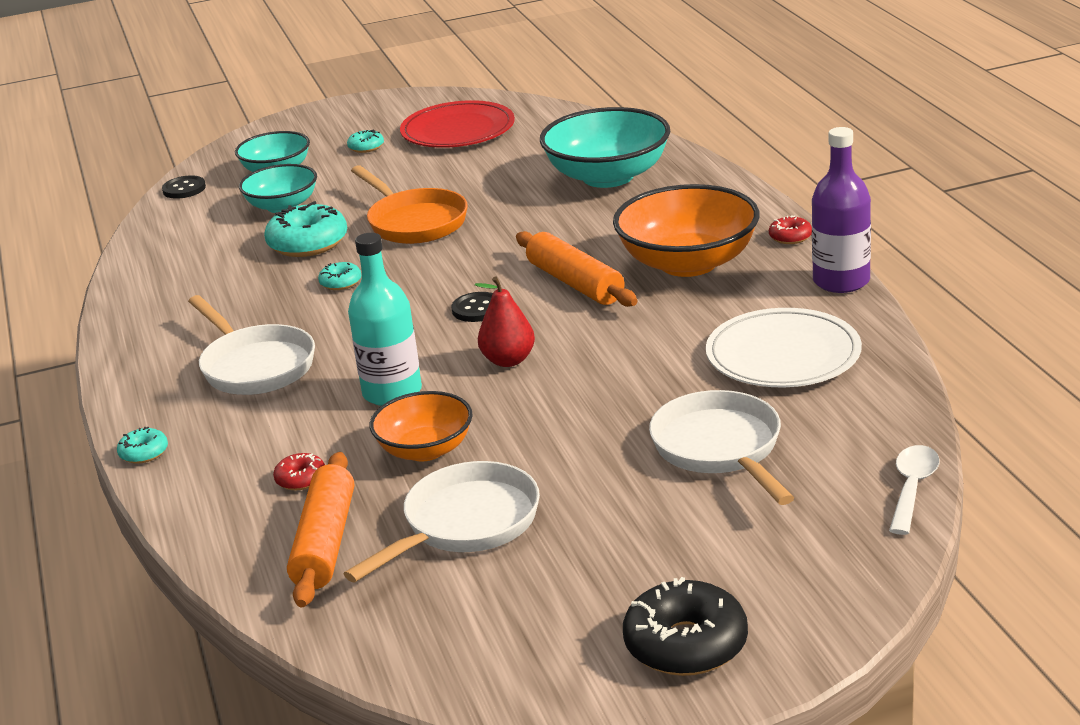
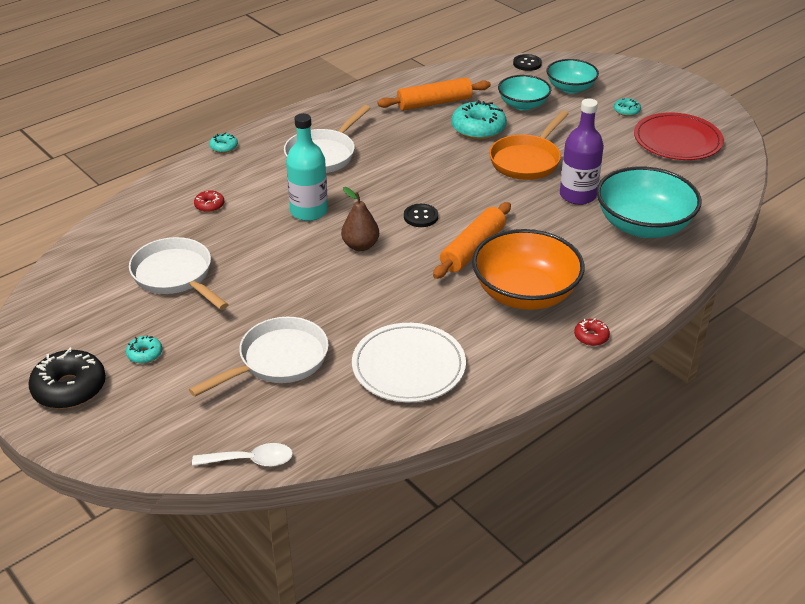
camera: 65 degrees right, 10 degrees up
orange rolling pin [287,452,354,607] -> orange rolling pin moved to [377,77,491,111]
turquoise donut [318,262,361,290] -> turquoise donut moved to [126,336,162,364]
white pan [344,461,540,582] -> white pan turned 150 degrees counterclockwise [129,237,229,310]
orange bowl [370,391,473,461] -> none
red pear [475,276,535,367] -> brown pear [341,187,379,251]
purple bottle [812,127,871,293] -> purple bottle moved to [560,98,604,205]

